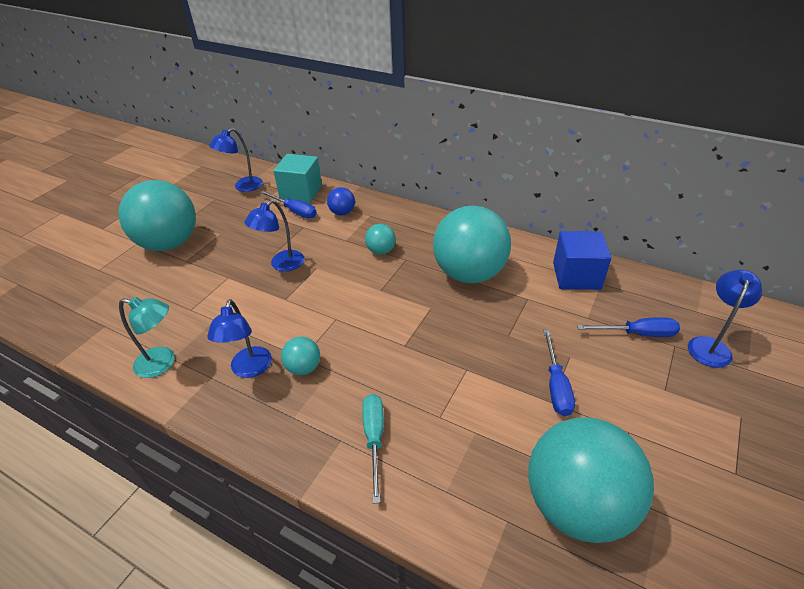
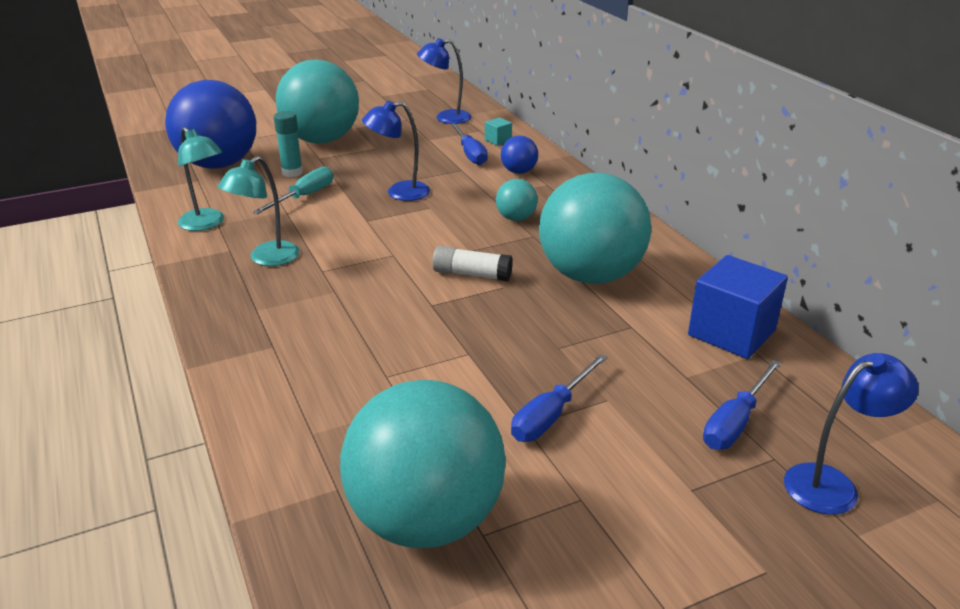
camera: 35 degrees right, 10 degrees down
blue lamp [207,299,272,378] -> turquoise lamp [217,156,300,266]
turquoise cube [273,154,322,203] -> turquoise cube [485,117,512,146], size x0.45
turquoise ball [281,337,320,375] -> none
turquoise screwdriver [362,394,384,504] -> turquoise screwdriver moved to [253,166,333,214]
blue screwdriver [577,317,680,337] -> blue screwdriver turned 90 degrees clockwise [703,360,781,449]
none -> blue ball [165,80,256,169]
none -> turquoise glue stick [274,111,303,177]
none -> white glue stick [432,246,513,281]

